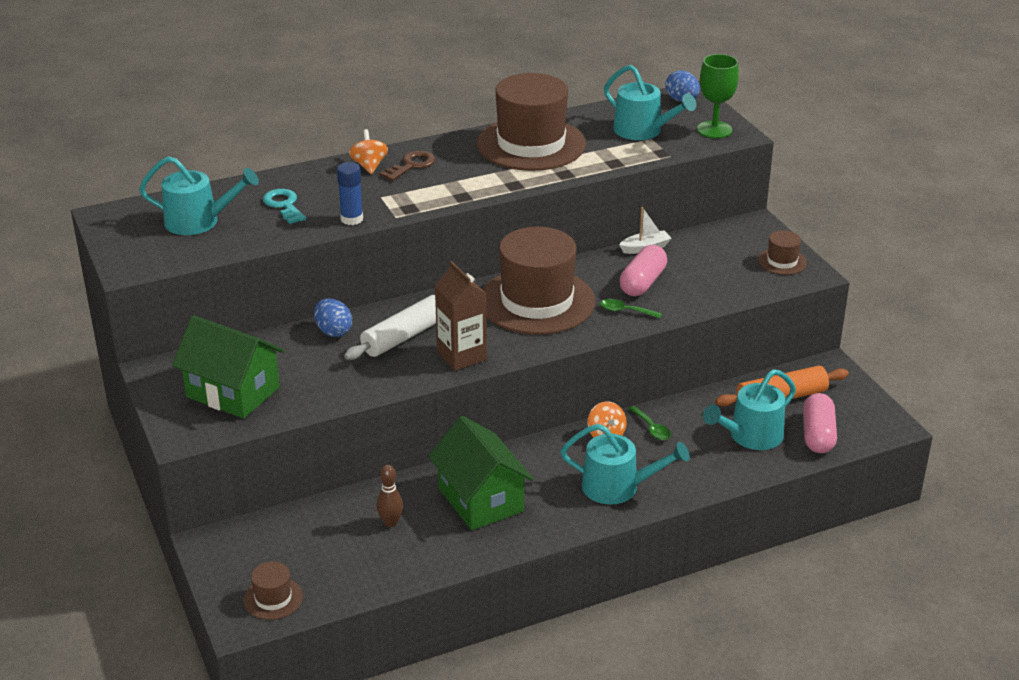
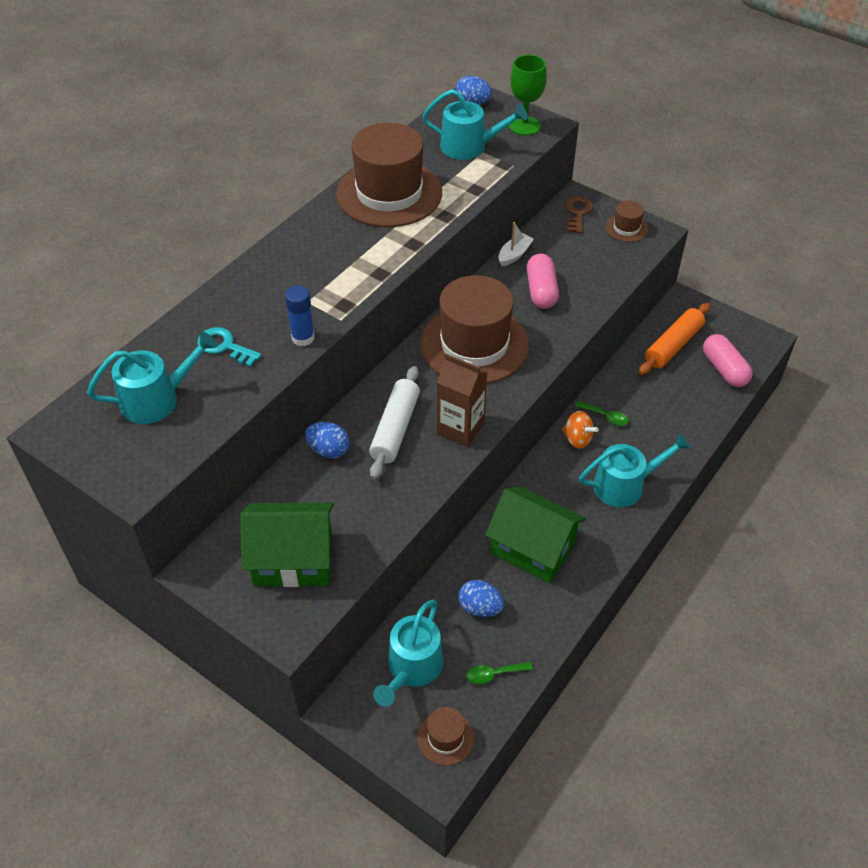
camera: 30 degrees left, 15 degrees up
orange spinning top [349,129,388,174] -> none
brown bowling pin [377,465,403,527] -> blue egg [458,580,504,617]
brown key [380,151,435,181] -> brown key moved to [565,196,593,233]
green spoon [600,299,662,318] -> green spoon moved to [466,662,533,685]
turquoise watering can [703,369,796,450] -> turquoise watering can moved to [373,600,444,707]

